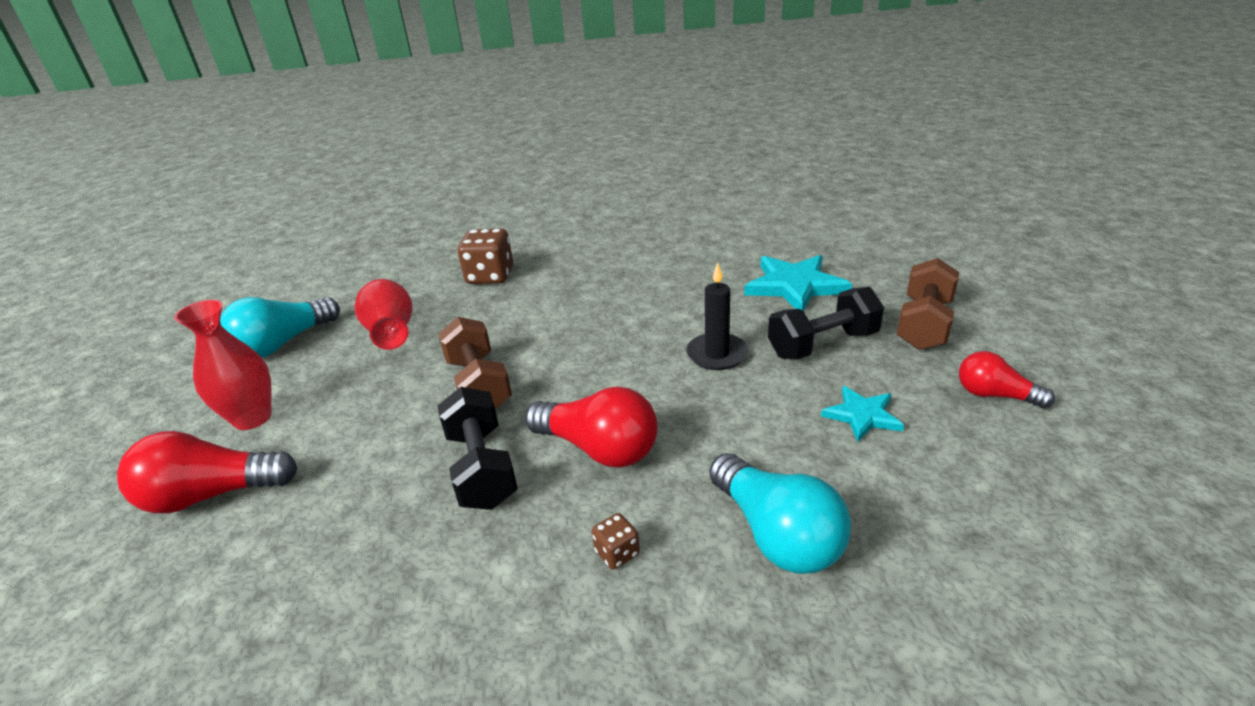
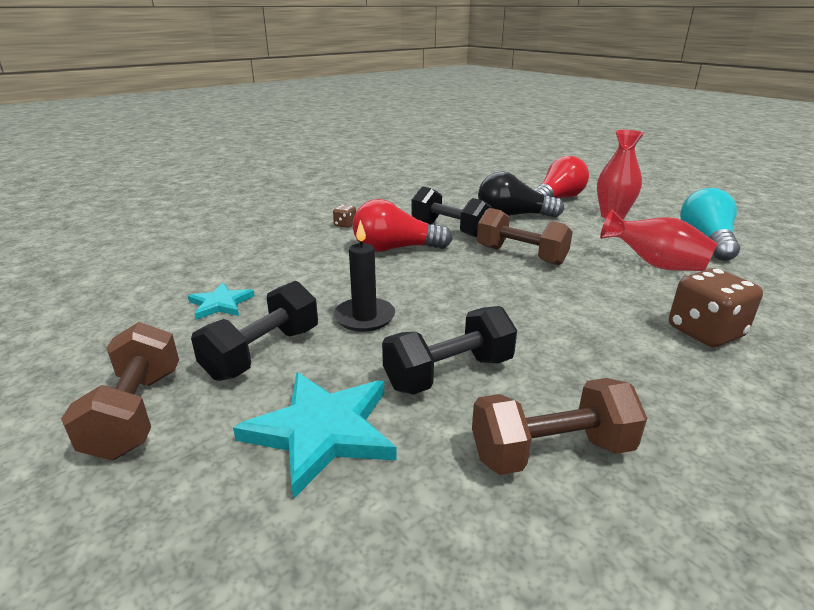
camera: 145 degrees right, 5 degrees down
turquoise light bulb [709,453,851,574] -> none
red light bulb [959,351,1055,408] -> none
none -> black dumbbell [382,306,517,395]
none -> brown dumbbell [472,378,647,475]
none -> black light bulb [478,172,564,218]

